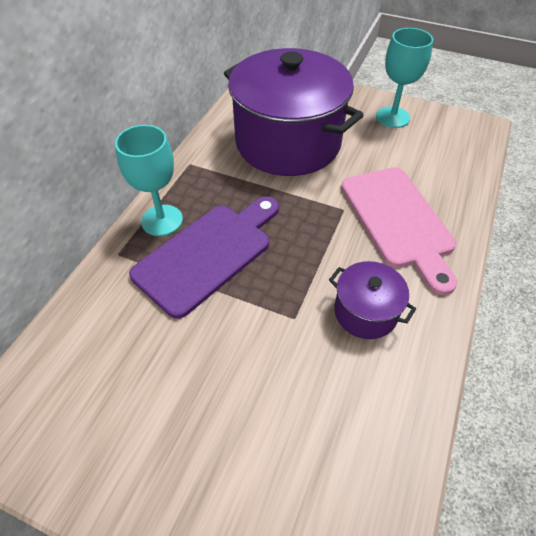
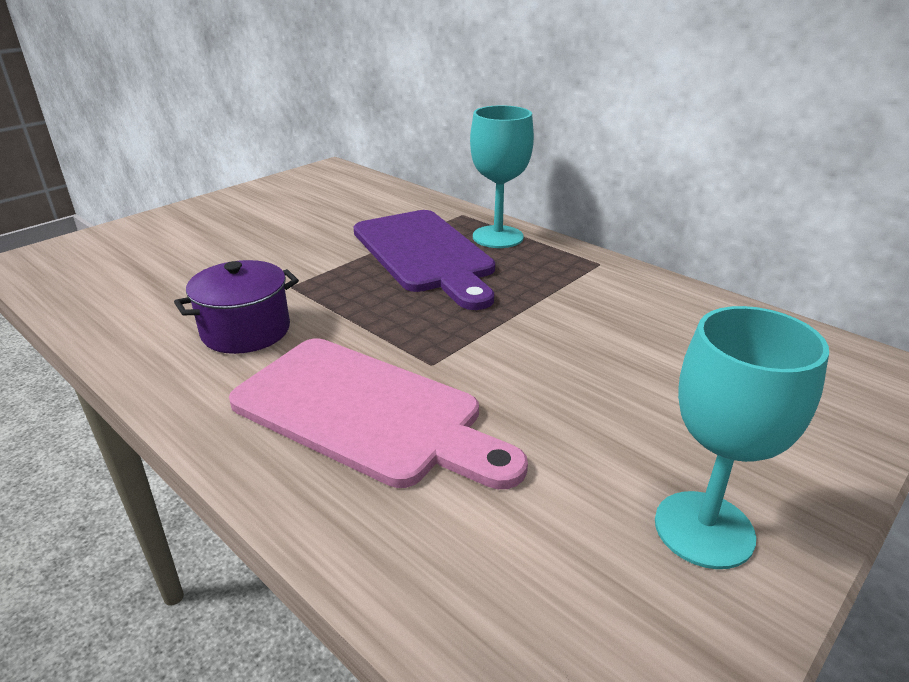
camera: 110 degrees right, 20 degrees down
purple pot [224,48,363,176] -> none
pink cutting board [341,167,457,295] -> pink cutting board turned 150 degrees counterclockwise [229,338,528,489]

